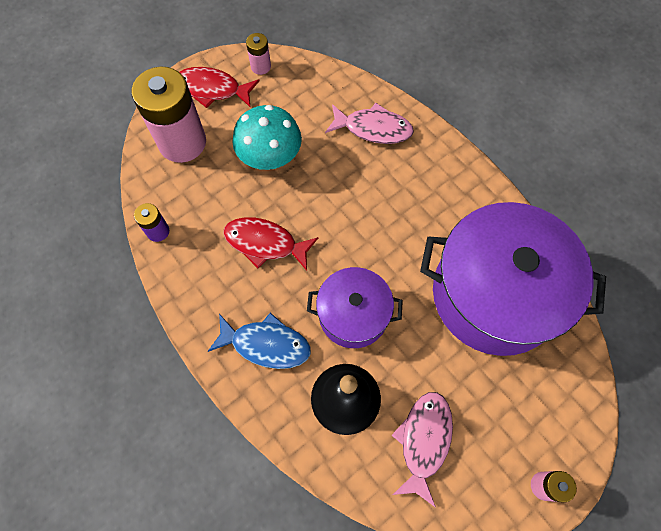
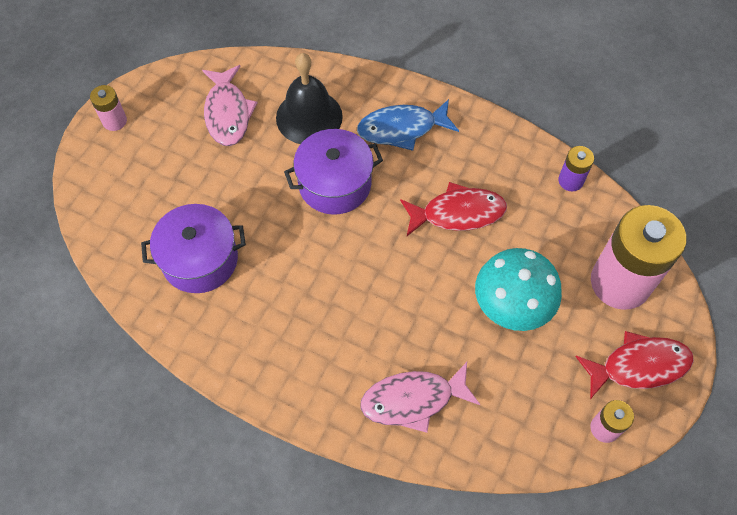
camera: 155 degrees right, 5 degrees down
purple pot [420,202,606,356] -> purple pot [141,204,246,293], size x0.54

